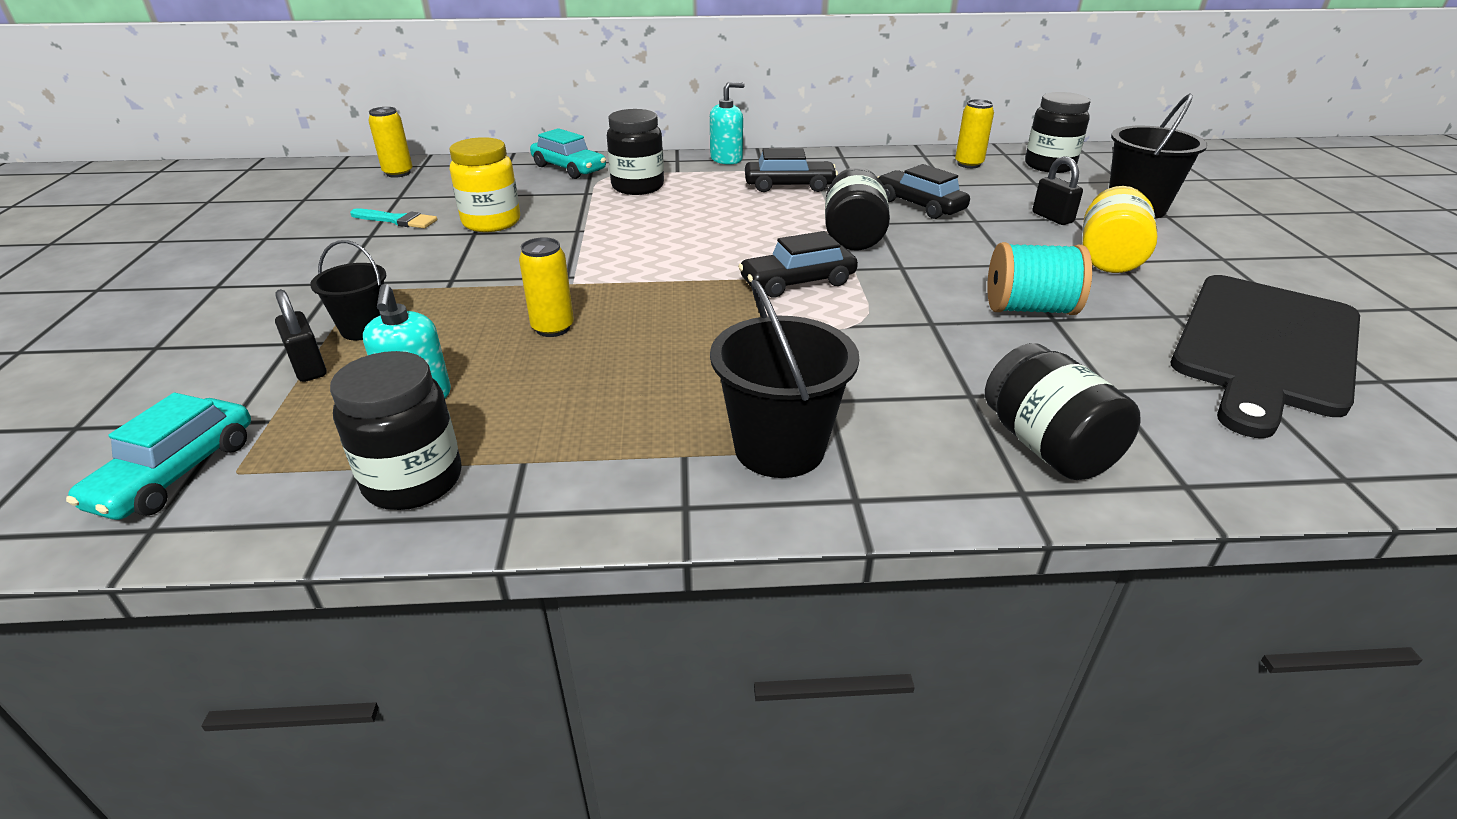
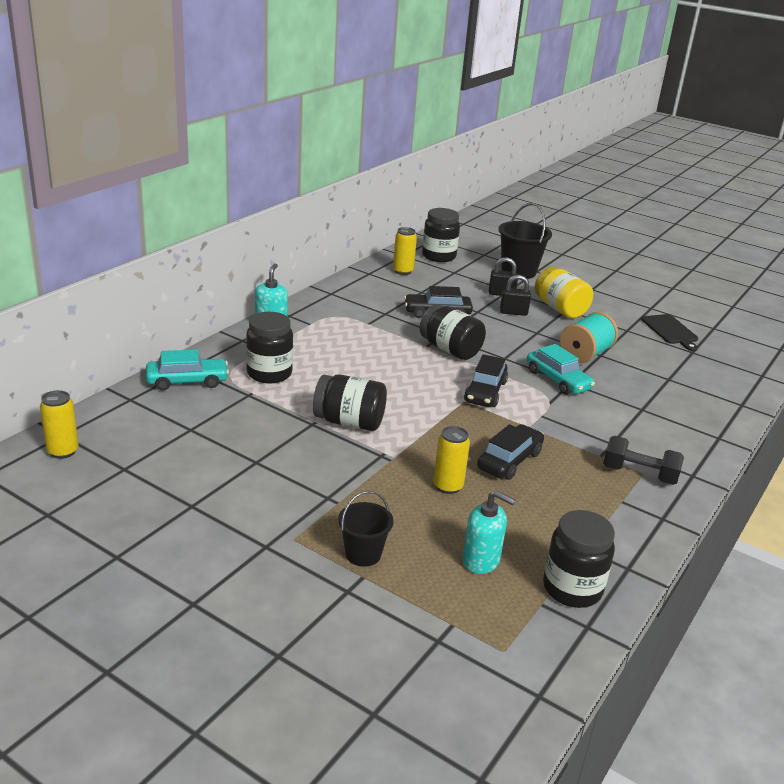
camera: 55 degrees left, 5 degrees down
turquoise car [66,393,251,520] -> turquoise car moved to [527,344,595,395]
black padlock [275,289,327,382] -> black padlock moved to [500,275,531,316]
turquoise brush [350,209,437,228] -> none
yellow jar [449,137,520,232] -> none
black bucket [710,280,859,478] -> black dumbbell [603,436,684,485]
black car [745,148,838,192] -> black car moved to [477,424,544,480]
black jar [985,343,1140,480] -> black jar moved to [313,374,387,431]
black cutting board [1171,275,1360,438] -> black cutting board [641,314,698,351], size x0.48

